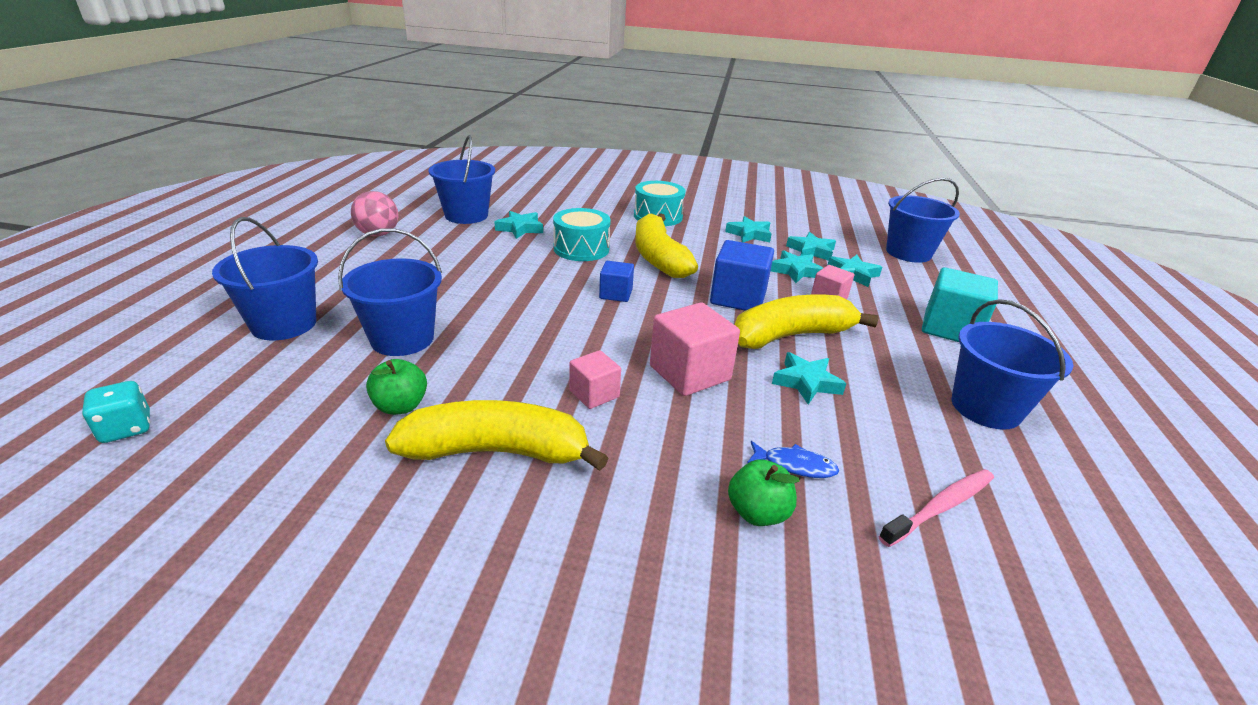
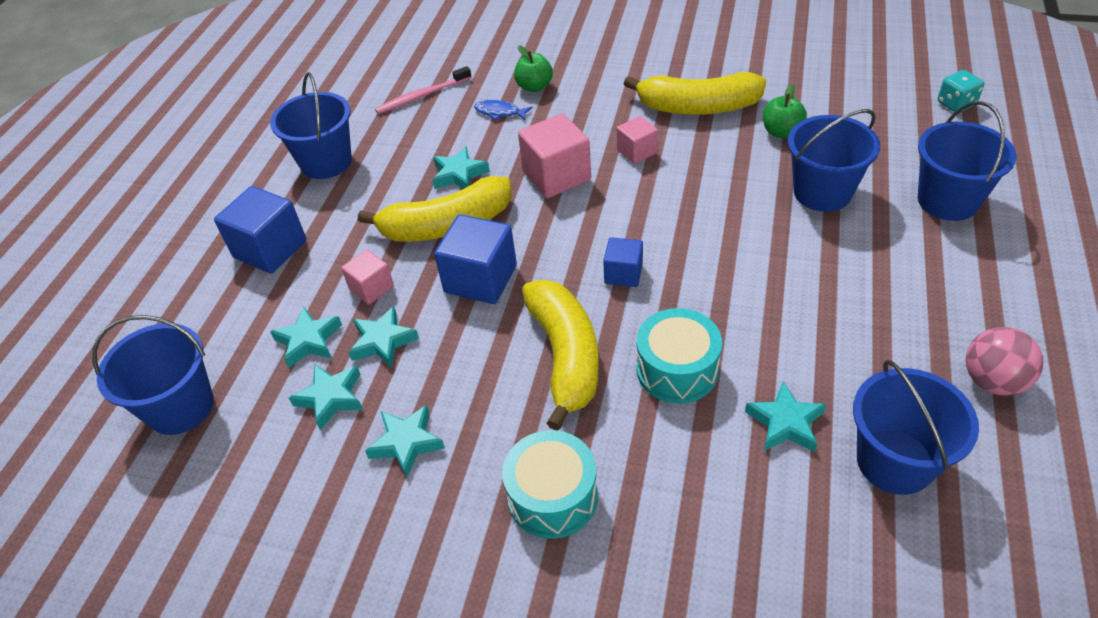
camera: 170 degrees left, 15 degrees up
turquoise cube [922,267,998,342] -> blue cube [214,186,307,274]

